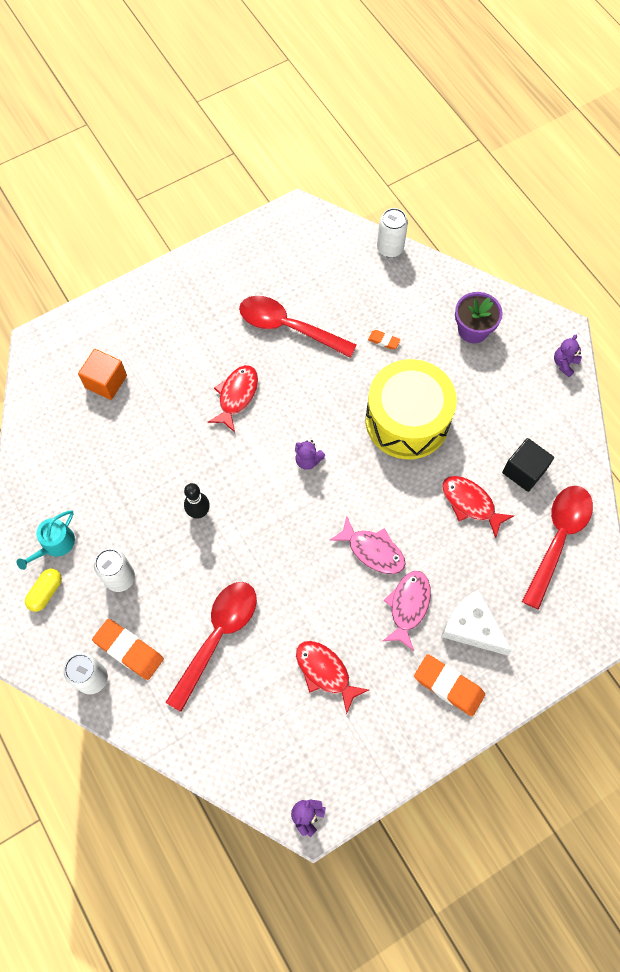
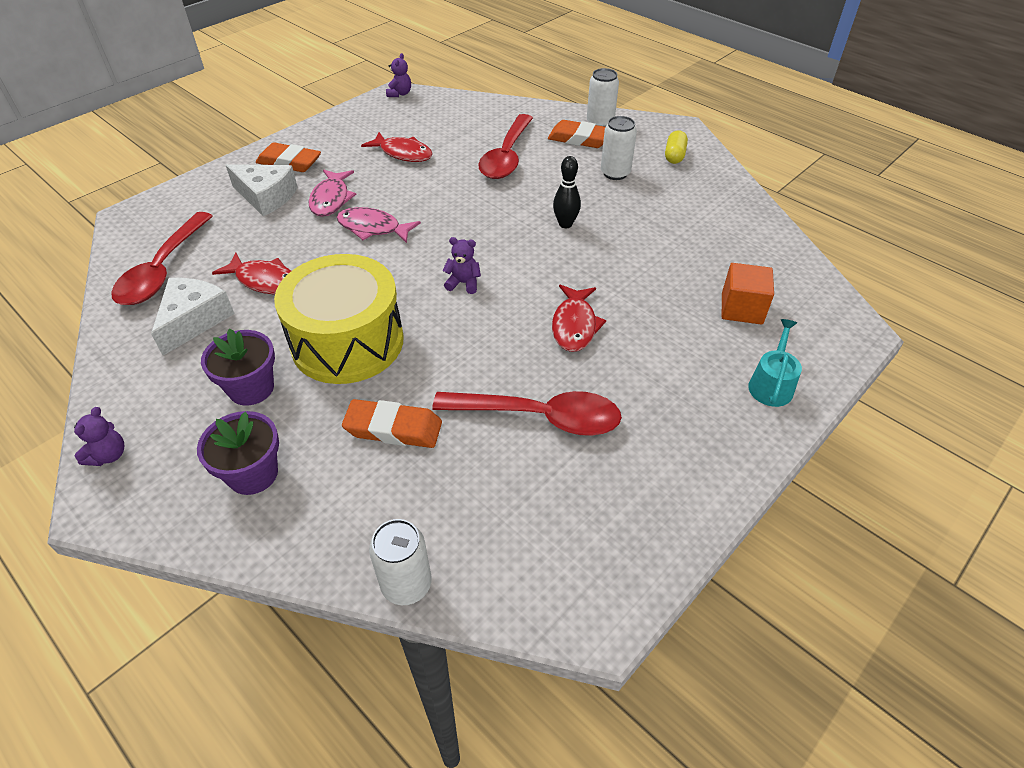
camera: 165 degrees right, 20 degrees down
turquoise watering can [17,510,75,570] -> turquoise watering can moved to [748,319,802,407]
orange eraser [368,330,400,350] -> orange eraser [342,399,442,448], size x1.98
black cube [502,438,554,492] -> white cheese [151,278,234,355]
none -> purple flower pot [201,328,275,406]

